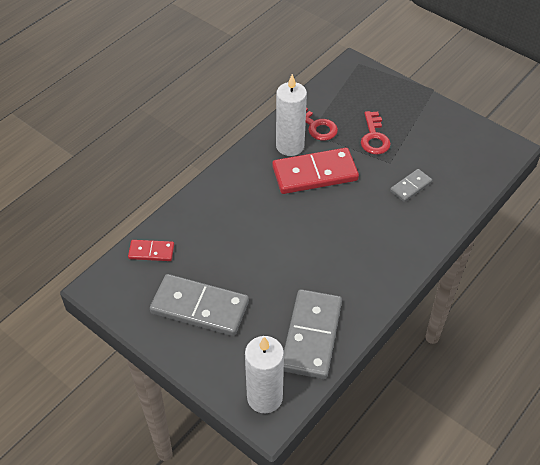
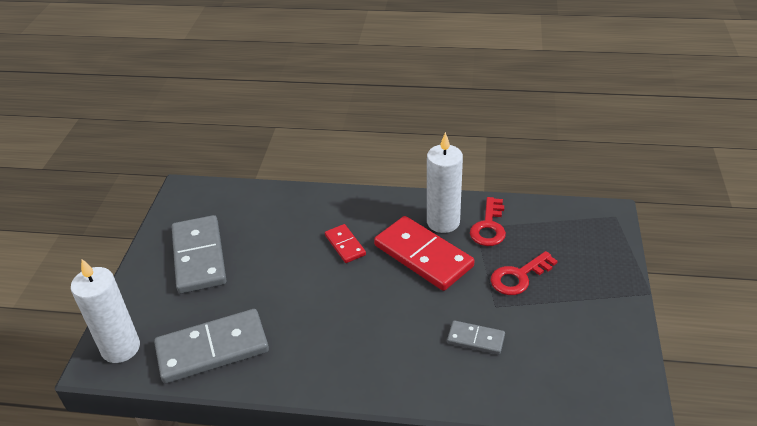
camera: 60 degrees right, 10 degrees down
red domino [128,240,174,261] -> red domino moved to [325,224,366,263]

